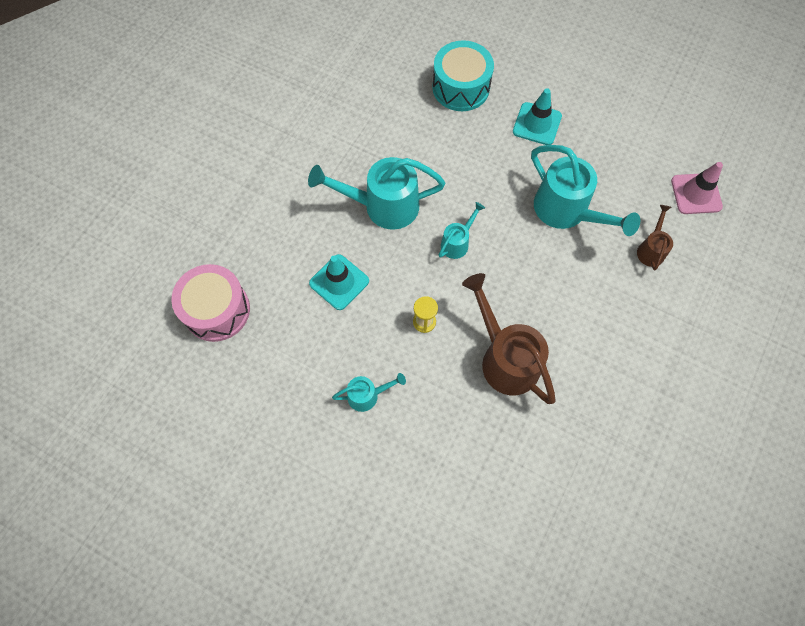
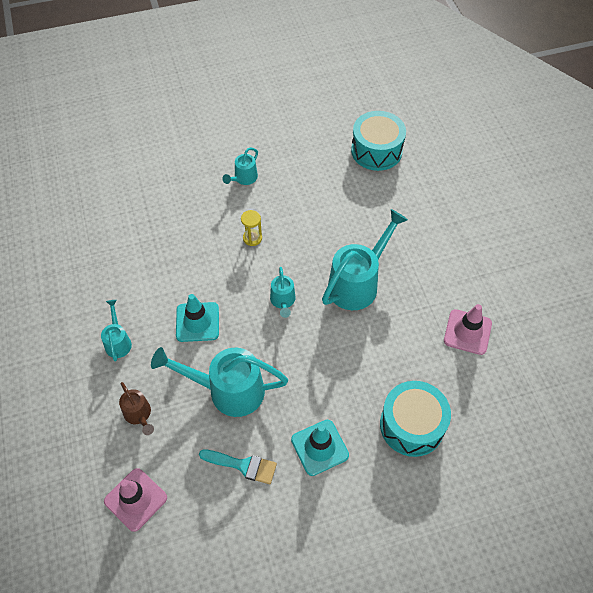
camera: 135 degrees right, 10 degrees down
pink drum [171,264,250,342] -> turquoise drum [351,111,406,171]
turquoise traffic cone [309,254,369,310] -> turquoise traffic cone moved to [176,294,219,342]
brown watering can [462,273,556,404] -> none
none -> turquoise watering can [101,300,132,361]
none -> turquoise brush [199,450,277,484]
none -> pink traffic cone [444,304,492,355]

